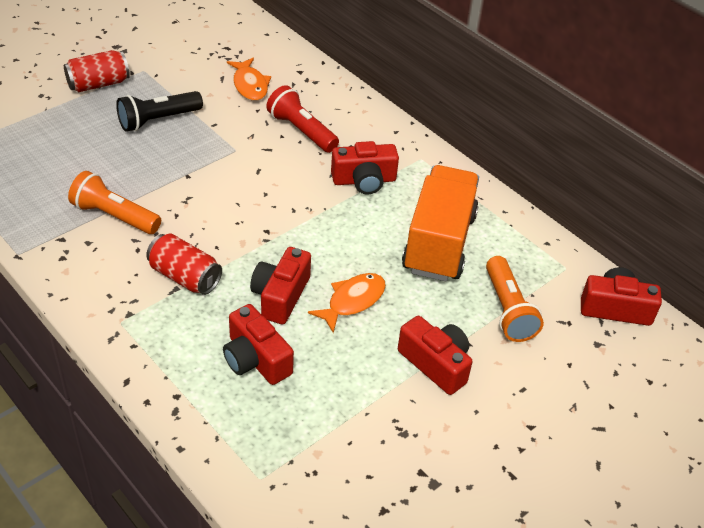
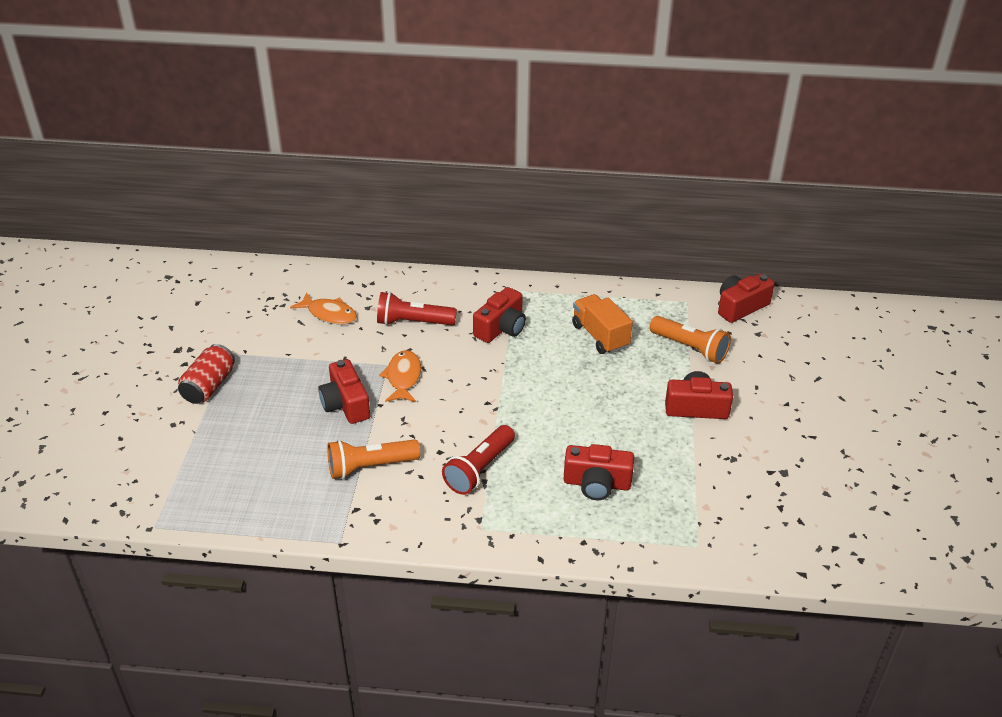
camera: 40 degrees left, 5 degrees down
black flashlight [116,91,203,132] -> none
red can [146,234,222,295] -> red flashlight [442,425,515,495]
red camera [250,247,311,324] -> red camera moved to [318,359,370,424]
orange fish [308,273,386,333] -> orange fish moved to [379,350,421,402]
orange truck [402,165,479,281] -> orange truck [572,294,633,354], size x0.64

